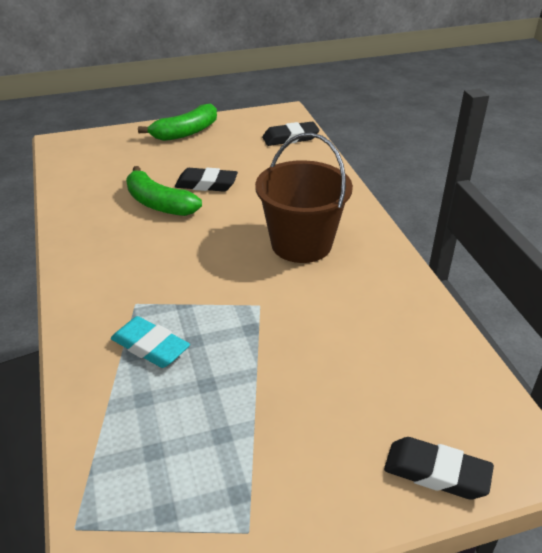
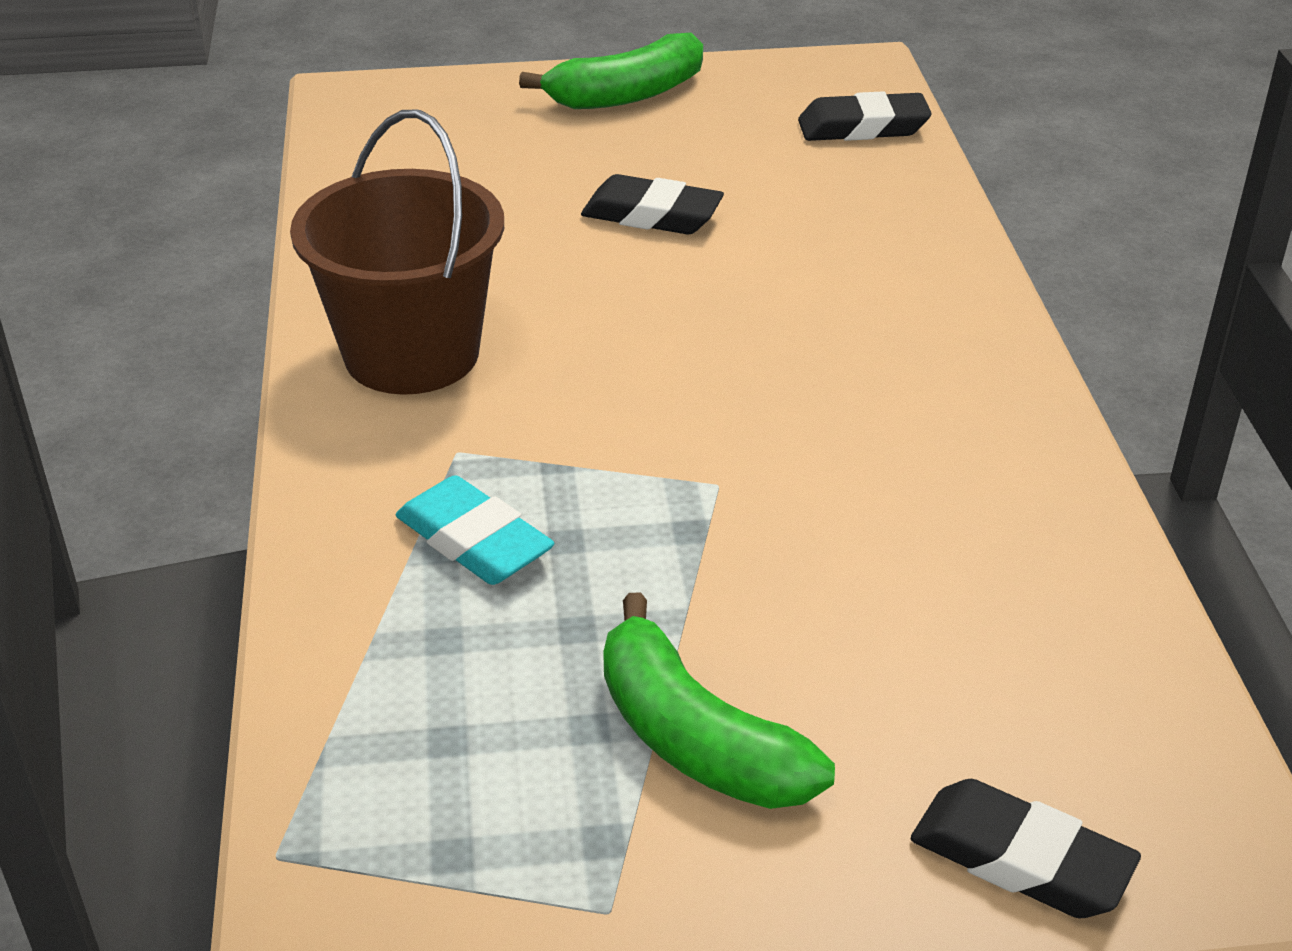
camera: 10 degrees right, 0 degrees up
green banana [126,166,202,216] -> green banana moved to [603,593,835,809]
brown bucket [255,133,353,263] -> brown bucket moved to [290,110,504,395]

